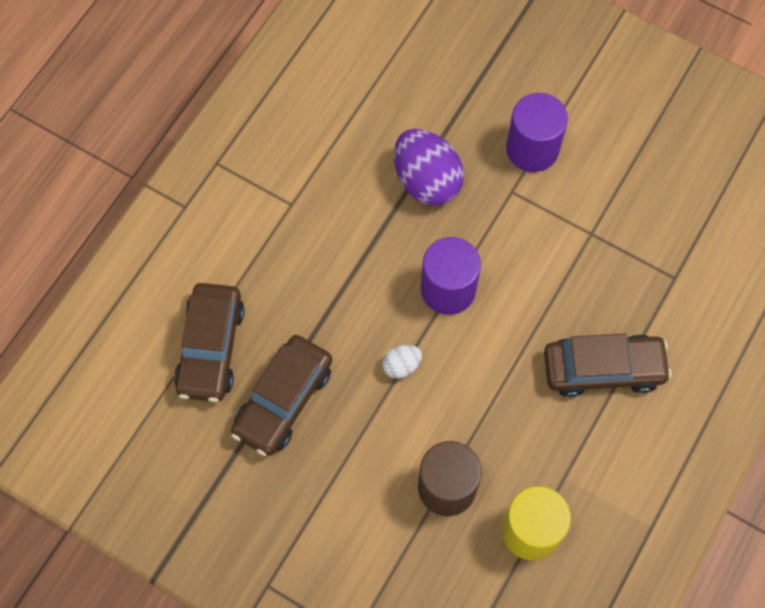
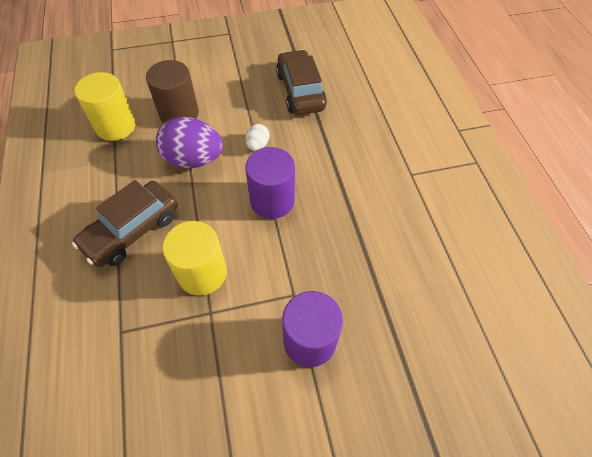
camera: 135 degrees right, 10 degrees down
brown car [174,283,245,402] -> none
purple egg [394,129,464,206] -> purple egg moved to [156,117,223,168]
none -> yellow cylinder [162,221,227,296]

